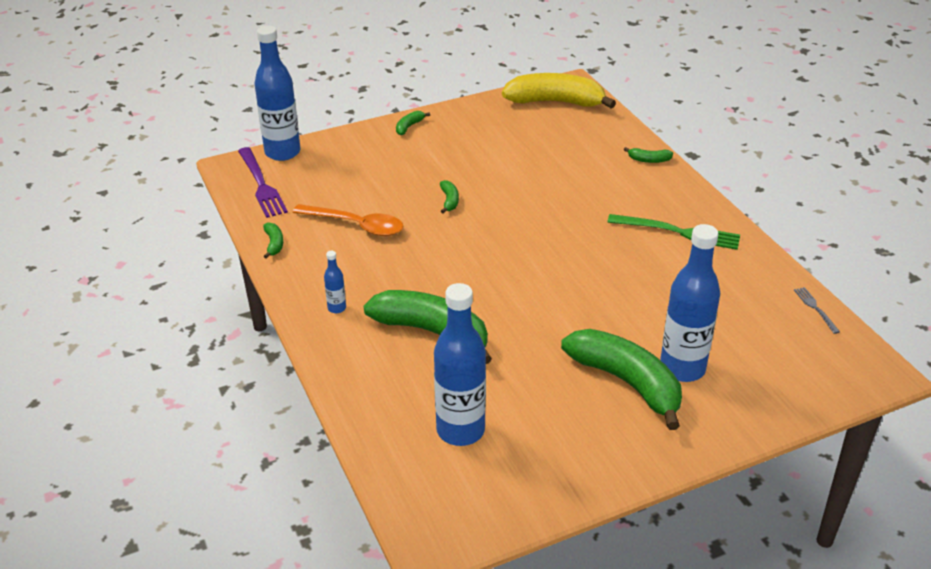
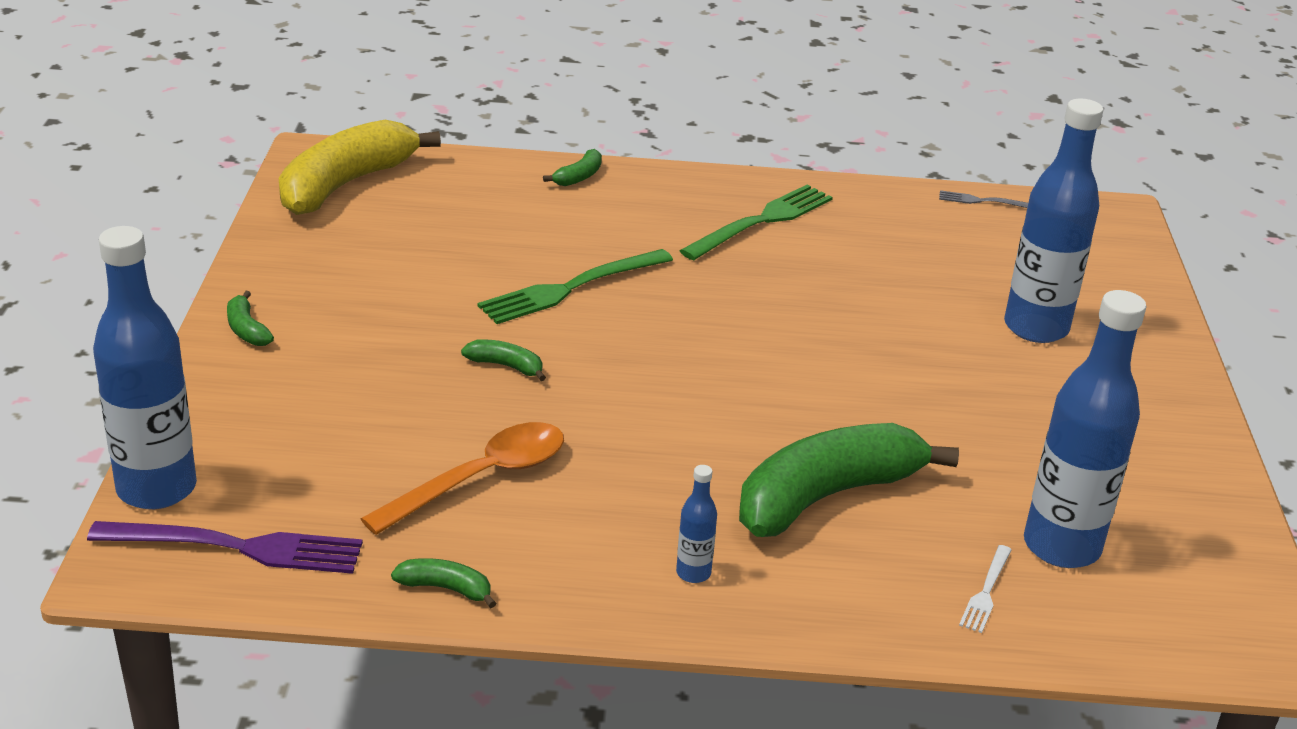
camera: 65 degrees left, 5 degrees down
green banana [561,329,682,430] -> none
none -> green fork [478,249,673,324]
none -> white fork [959,545,1012,633]

